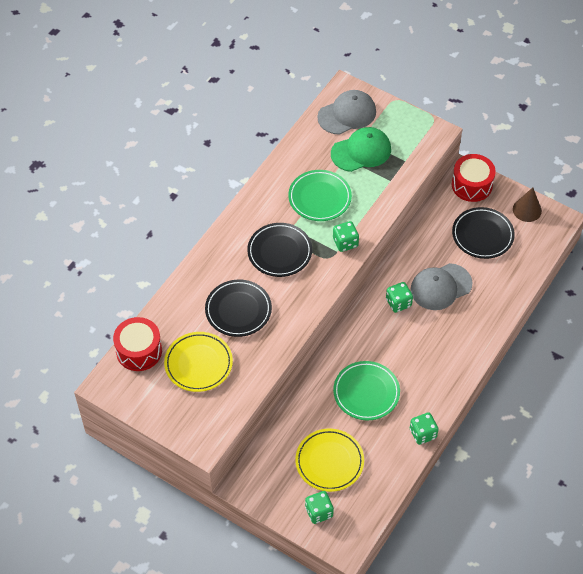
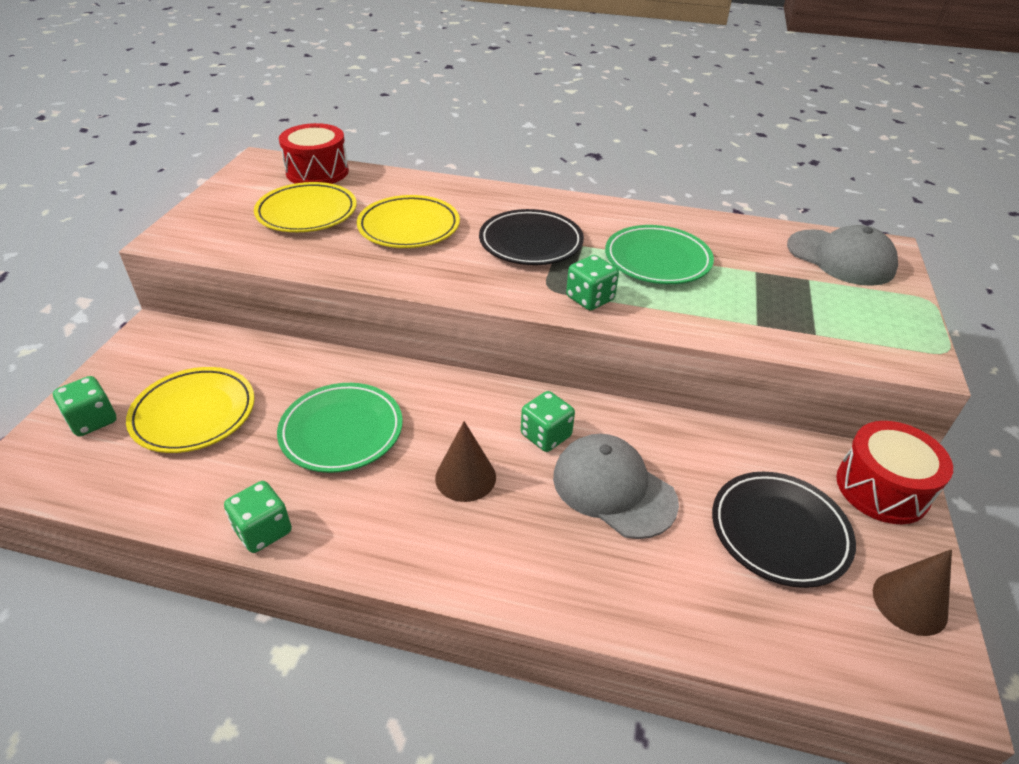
camera: 70 degrees right, 15 degrees down
black plate [205,279,272,337] -> yellow plate [357,195,460,248]
green cap [331,127,391,172] -> none
none -> brown cone [435,421,496,502]

